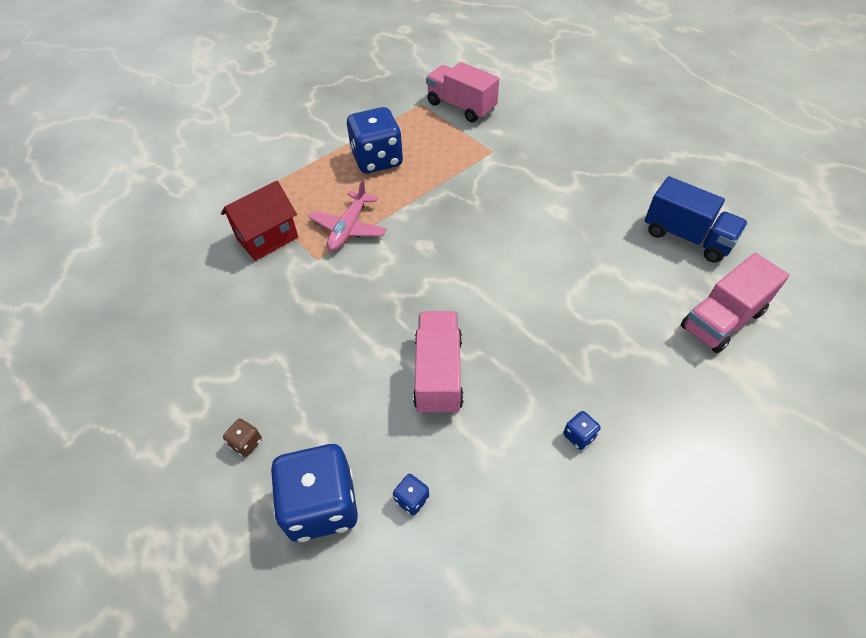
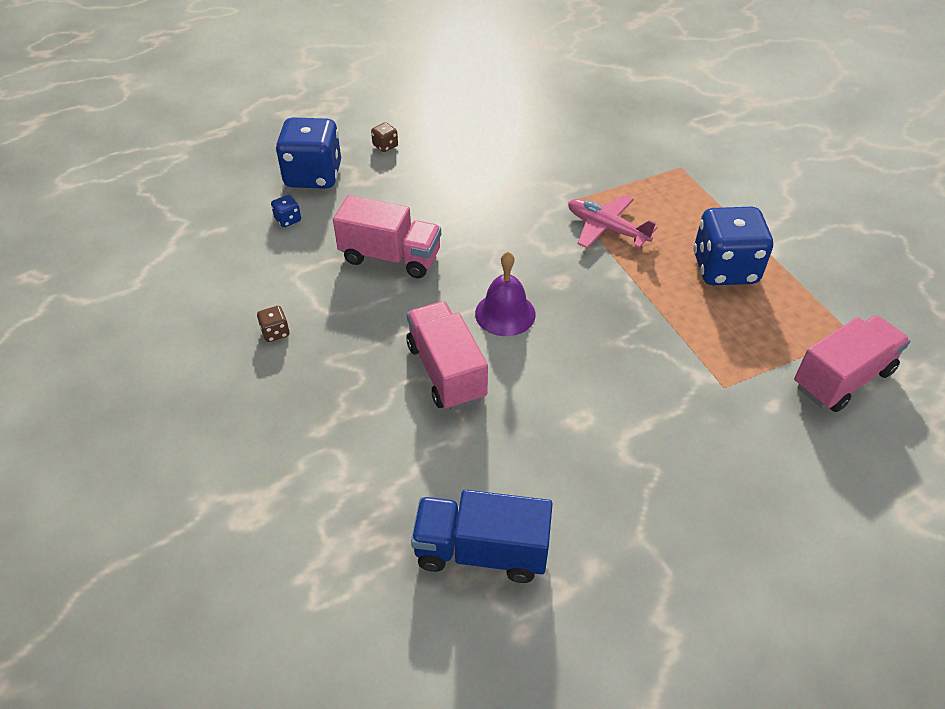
camera: 105 degrees right, 5 degrees down
red house [221,181,298,261] -> none
blue dice [563,411,601,450] -> brown dice [257,306,290,342]
blue truck [645,176,748,263] -> blue truck turned 45 degrees clockwise [411,490,553,583]
pink truck [681,253,789,353] -> pink truck moved to [406,301,488,411]
none -> purple bell [475,252,536,336]

